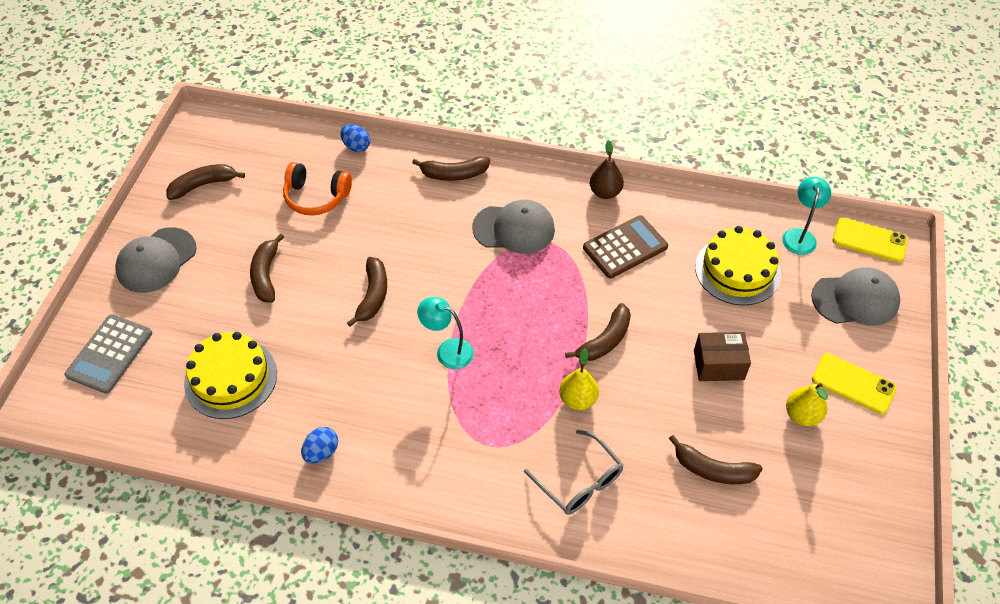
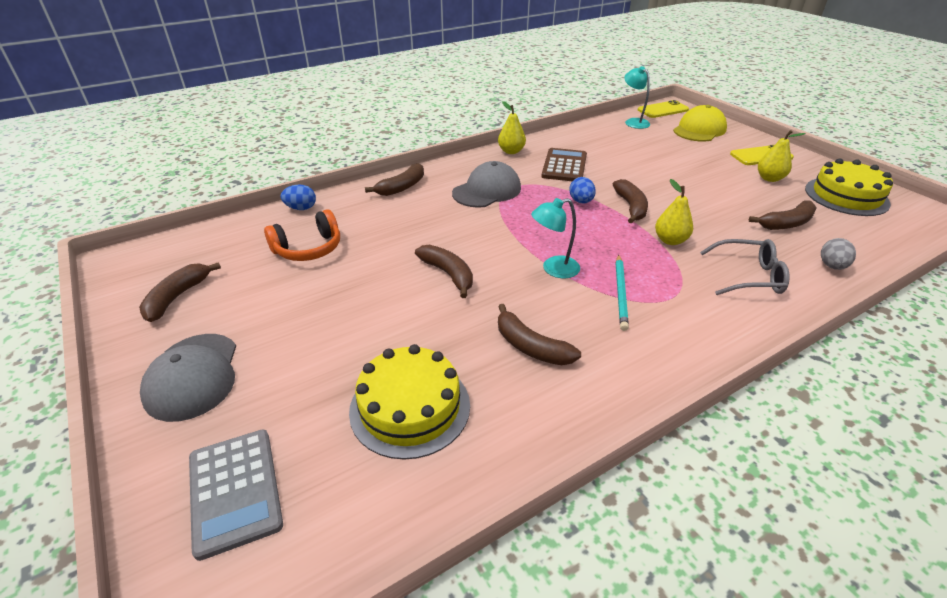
camera: 45 degrees left, 15 degrees down
brown banana [250,234,284,303] -> brown banana moved to [498,304,581,365]
blue egg [301,427,338,463] -> blue egg moved to [569,177,596,204]
brown pear [590,140,624,199] -> yellow pear [498,101,526,154]
brown box [694,332,751,381] -> none
yellow cake [695,226,781,306] -> yellow cake moved to [805,158,893,216]
grey cap [811,267,900,326] -> yellow cap [673,105,727,141]
none -> turquoise pencil [616,254,629,331]
none -> grey egg [821,238,856,270]

